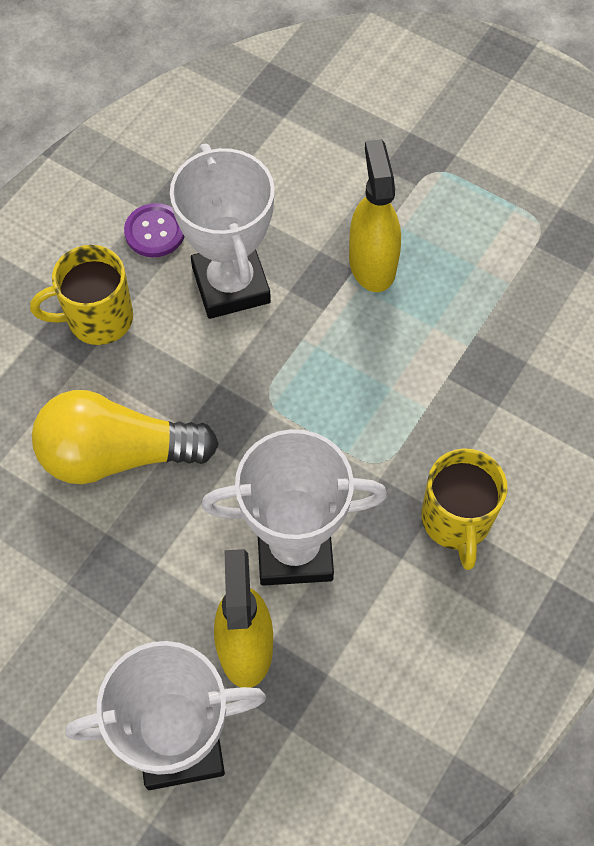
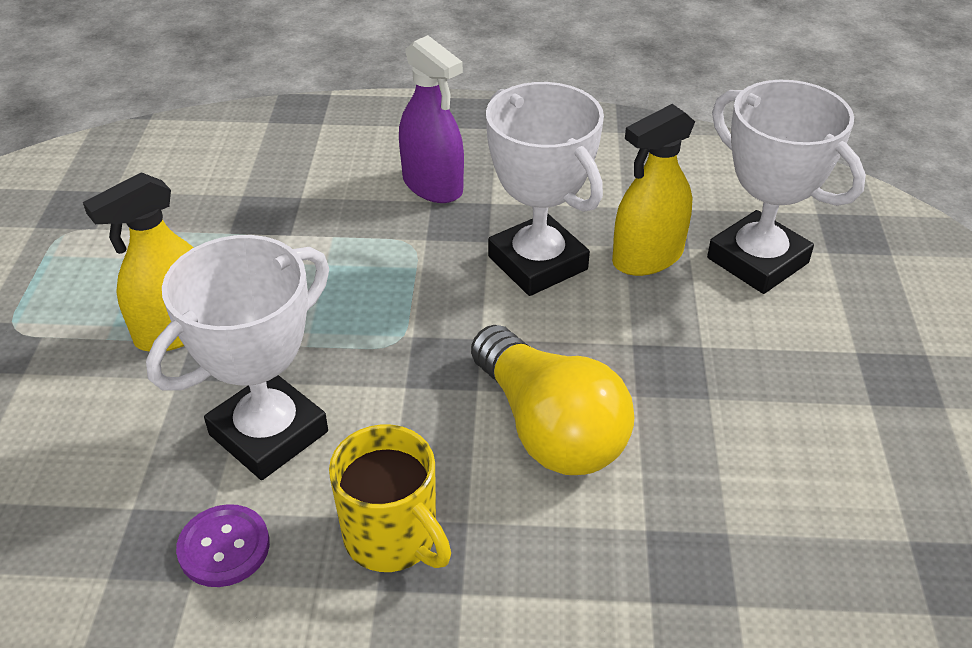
camera: 120 degrees left, 20 degrees down
yellow mug [421,448,507,570] -> purple spray bottle [399,35,464,203]

